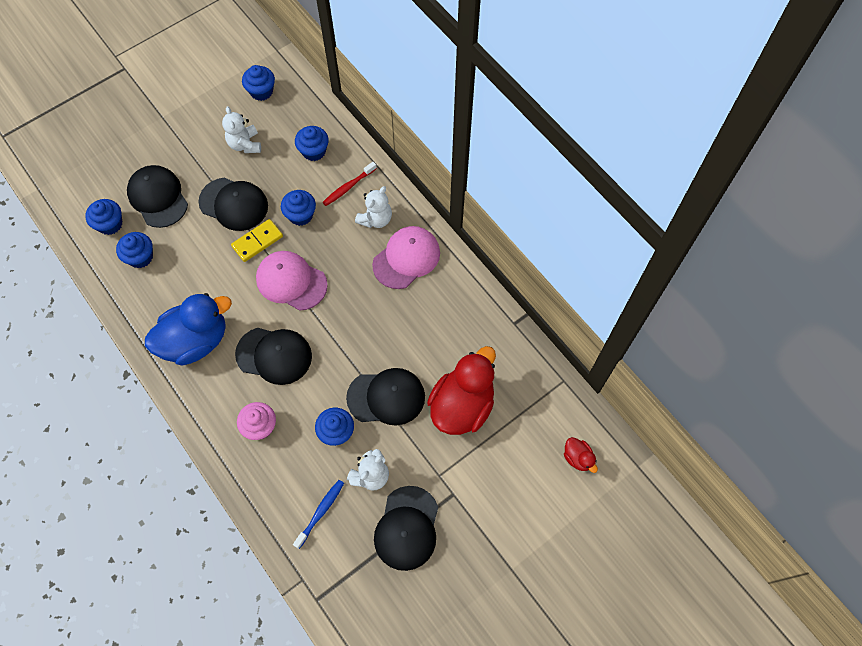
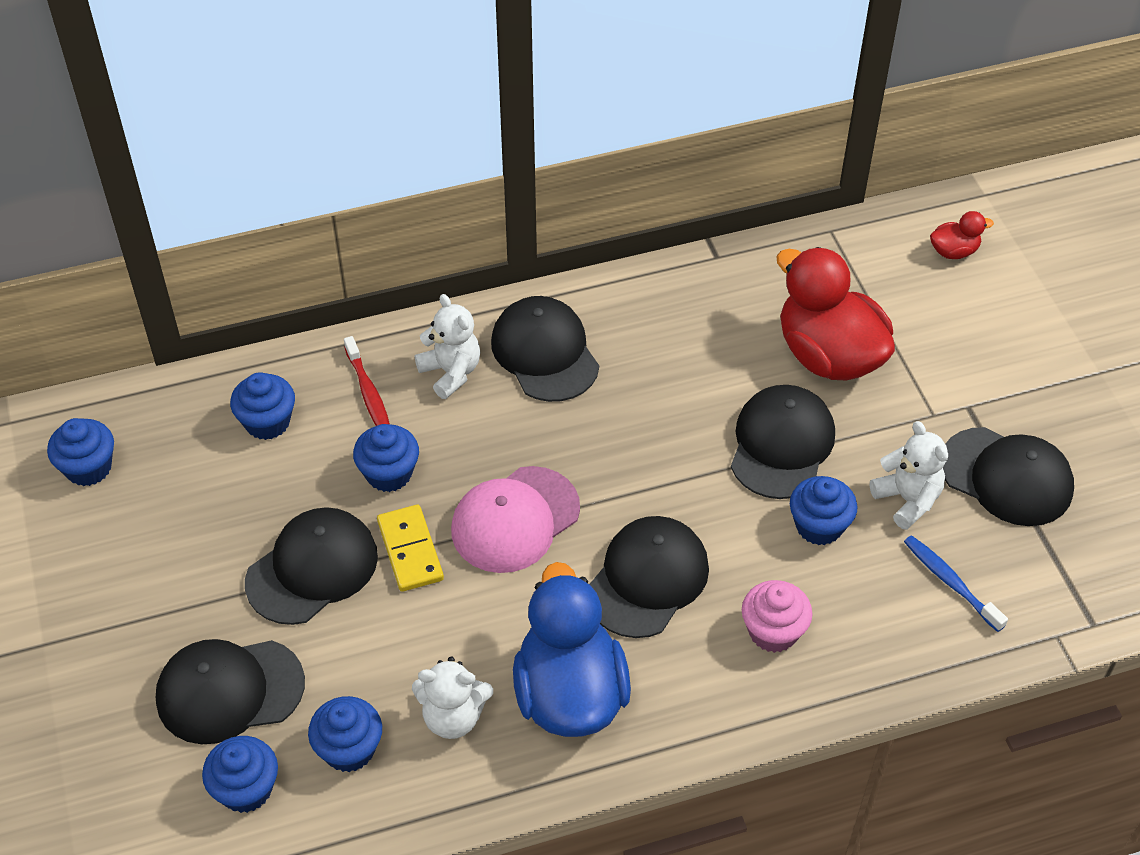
camera: 70 degrees left, 15 degrees down
white teddy bear [222,106,261,153] -> white teddy bear moved to [412,656,493,739]
pink cap [372,226,440,289] -> black cap [491,296,599,402]

